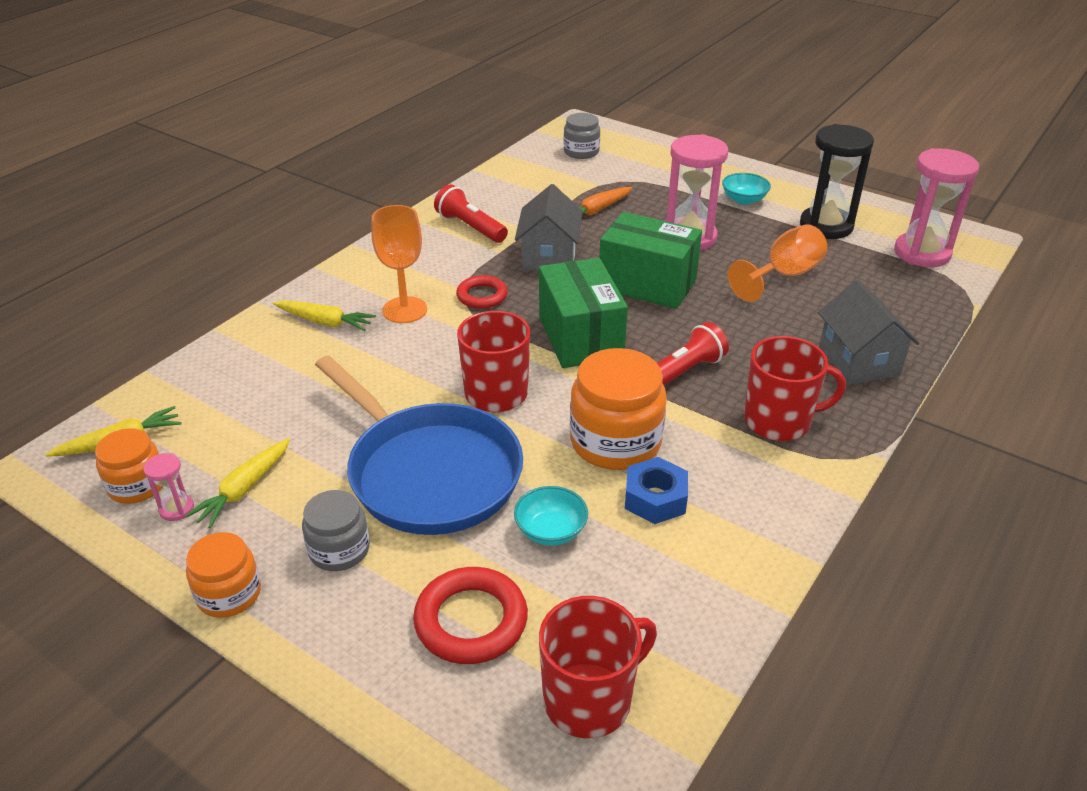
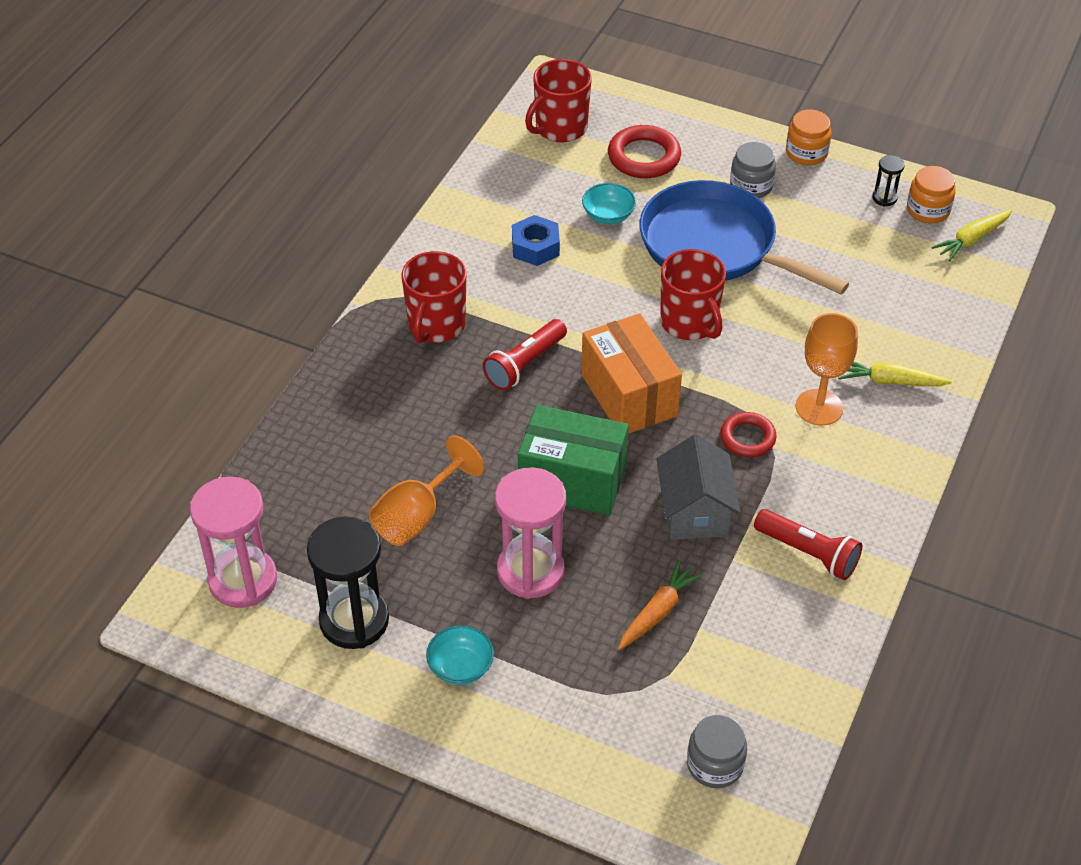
camera: 170 degrees right, 10 degrees up
pink hourglass [143,453,194,521] -> black hourglass [872,155,905,206]
yellow carrot [185,438,290,528] -> none
green box [539,258,628,368] -> orange box [581,314,682,434]
orange jar [570,348,667,470] -> none
red mug [744,336,846,441] -> red mug turned 60 degrees counterclockwise [401,251,467,344]
grey house [818,280,920,385] -> none

